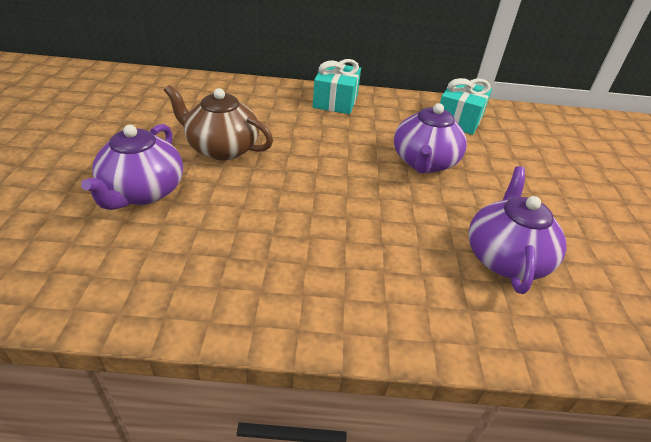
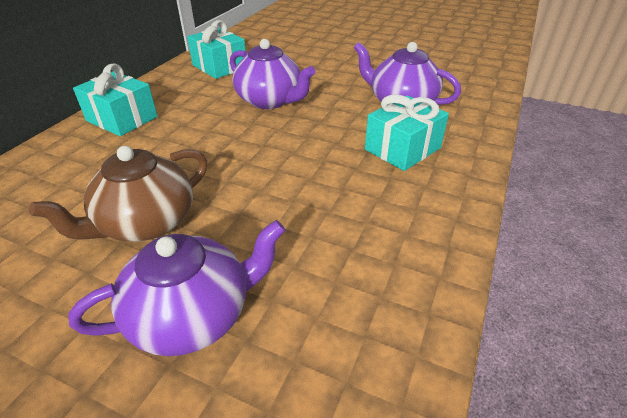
camera: 65 degrees left, 0 degrees up
purple teapot [81,124,183,210] -> purple teapot turned 60 degrees counterclockwise [68,220,285,356]
none -> turquoise gift [365,94,449,171]

